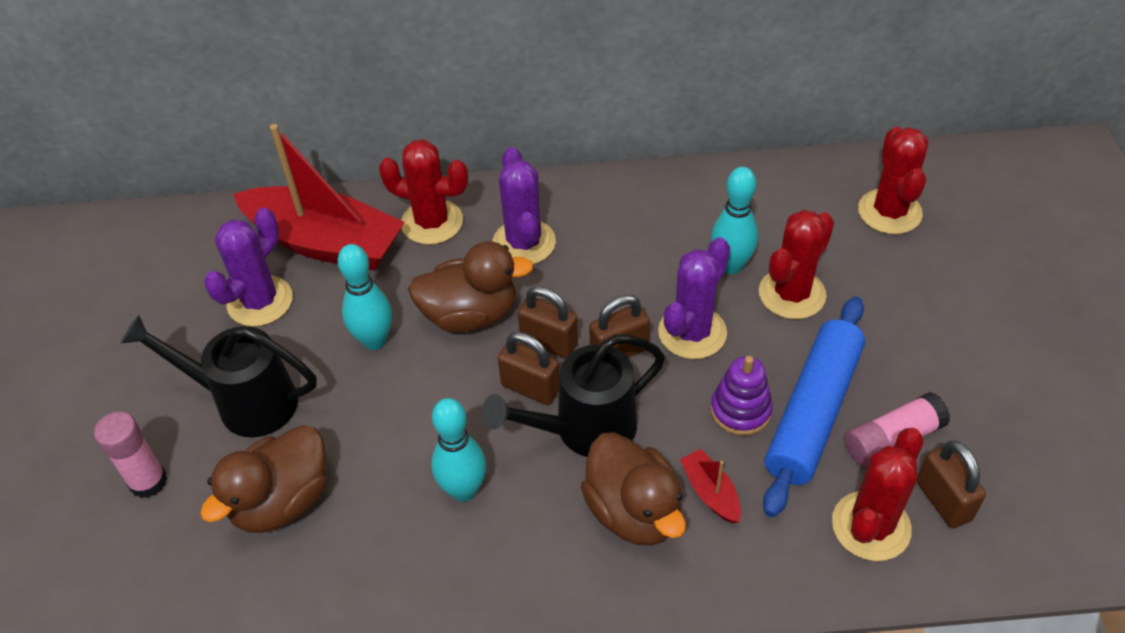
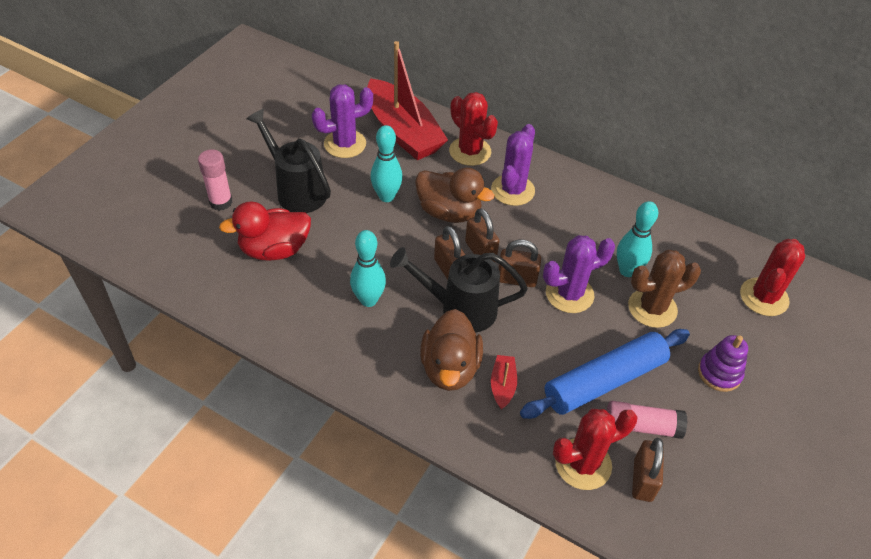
camera: 30 degrees right, 0 degrees up
brown duck [200,425,327,533] -> red duck [219,201,311,261]
purple stacking toy [711,356,773,436] -> purple stacking toy moved to [698,335,748,392]
red cactus [759,210,834,319] -> brown cactus [628,250,701,328]

